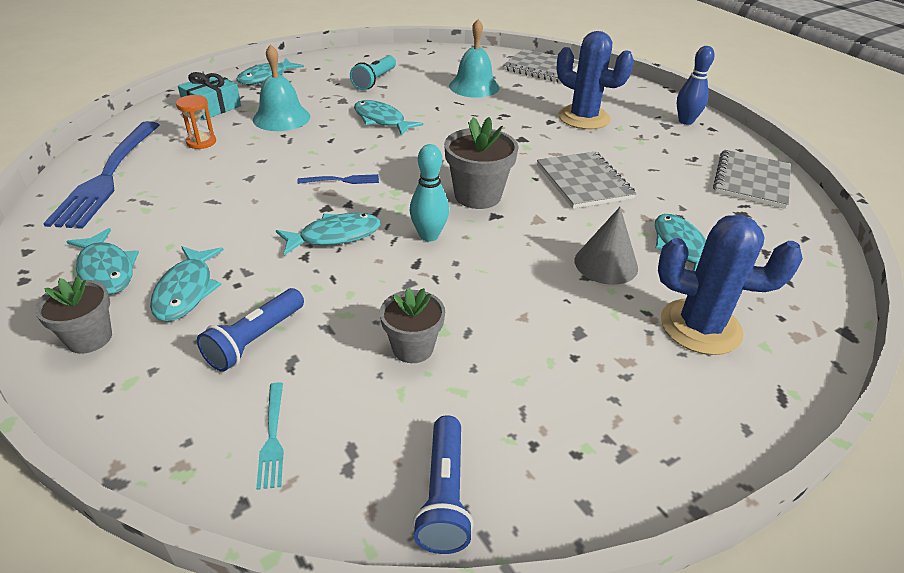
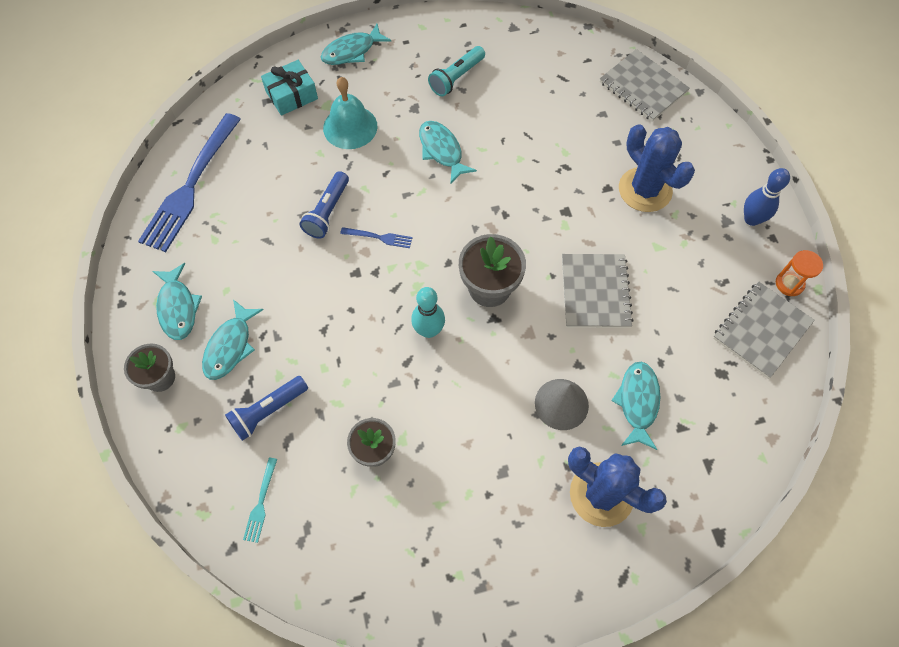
camera: 20 degrees right, 25 degrees up
orange hourglass [176,95,216,149] -> orange hourglass moved to [776,250,823,296]
turquoise fish [276,213,381,255] -> none
blue flashlight [413,415,474,554] -> blue flashlight moved to [299,171,349,239]
turquoise bell [449,19,499,98] -> none

